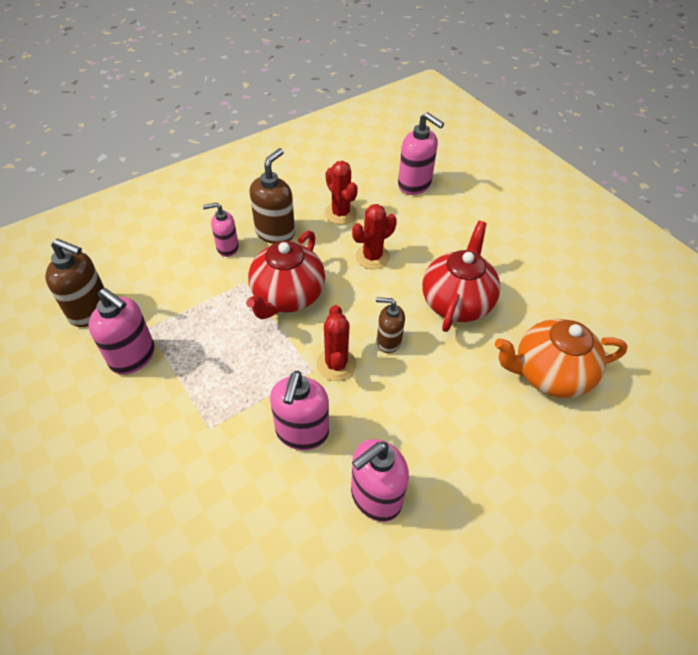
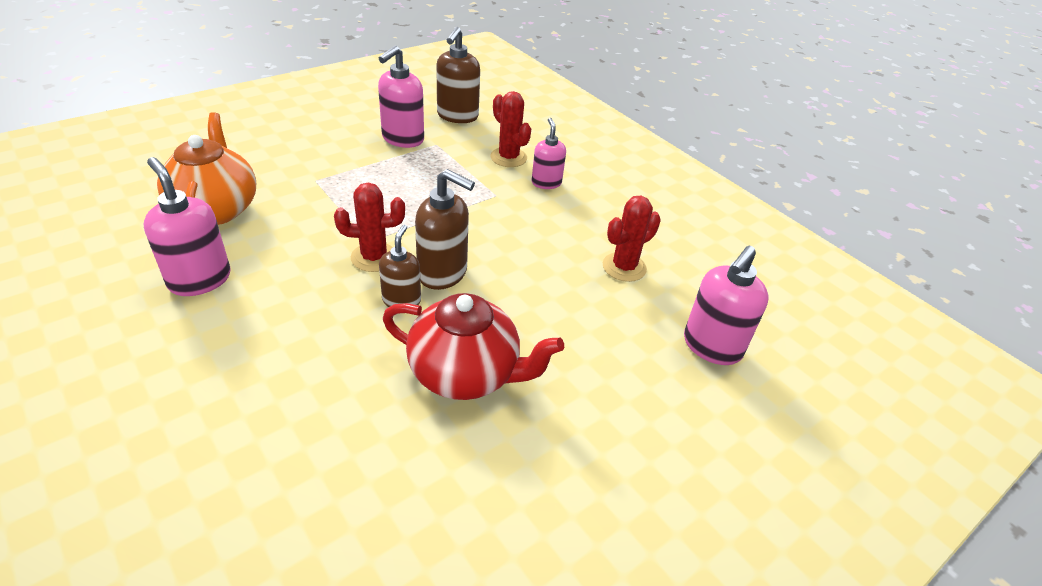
camera: 85 degrees right, 10 degrees down
red teapot [246,230,325,319] -> none
brown soap dispenser [250,148,295,244] -> brown soap dispenser moved to [415,169,475,290]
pink soap dispenser [270,371,329,450] -> none
red cactus [352,204,397,269] -> red cactus moved to [491,91,531,167]
orange teapot [495,319,628,398] -> orange teapot moved to [157,112,256,225]

